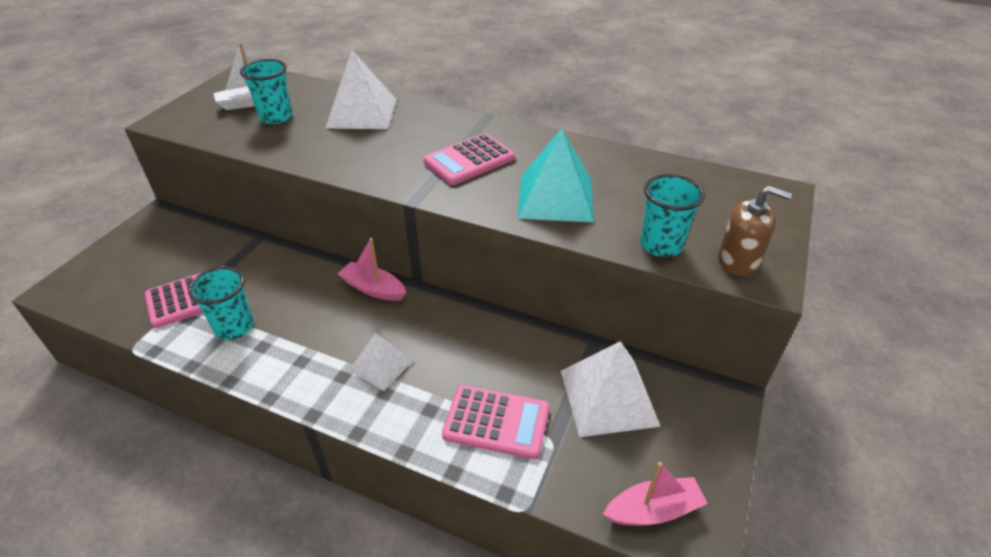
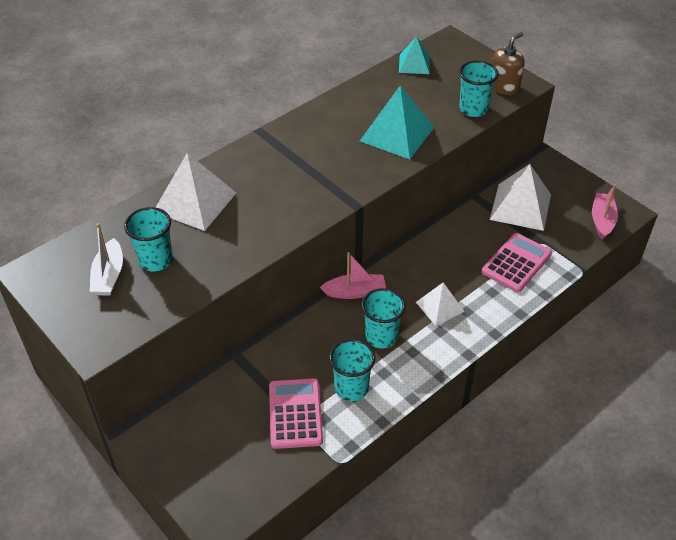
camera: 65 degrees left, 5 degrees up
pink boat [338,238,406,301] -> pink boat turned 150 degrees counterclockwise [320,252,386,299]
pink calculator [423,133,515,185] -> none
none -> turquoise cup [361,288,406,349]
none -> turquoise pyramid [399,36,430,74]

